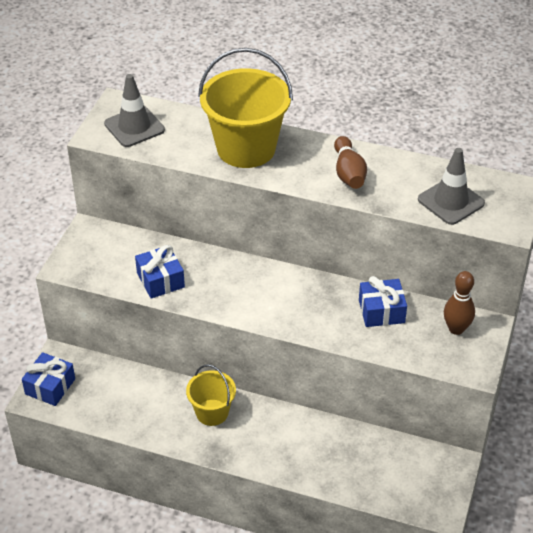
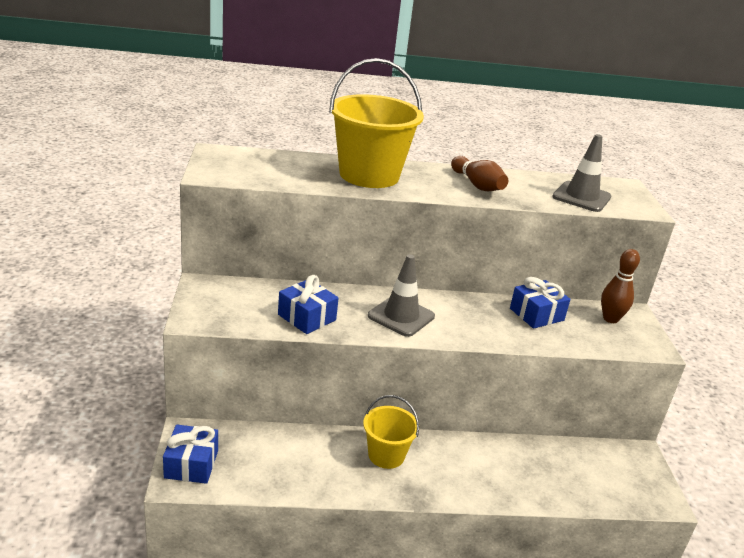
camera: 25 degrees left, 15 degrees down
grey traffic cone [104,74,165,147] -> grey traffic cone moved to [368,254,435,337]

